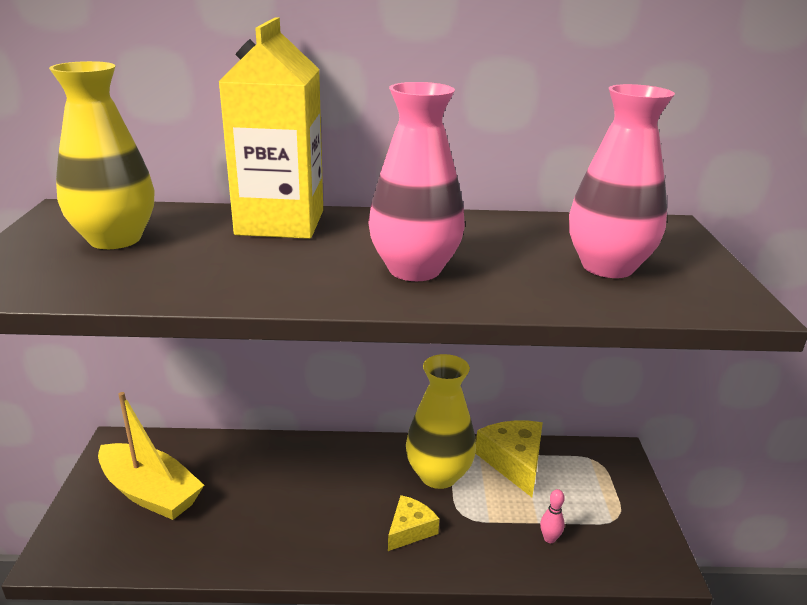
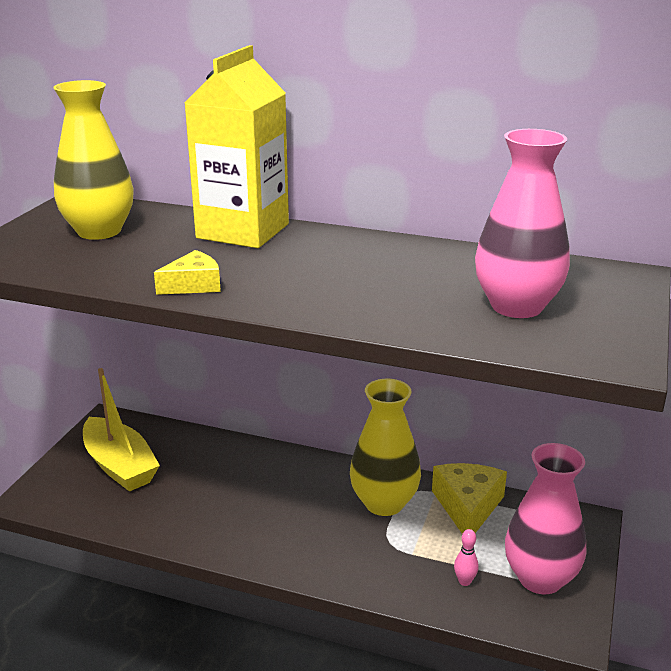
camera: 20 degrees right, 0 degrees up
pink vase [368,82,465,281] -> pink vase moved to [505,443,586,594]
yellow cheese [388,495,439,551] -> yellow cheese moved to [154,250,221,295]

